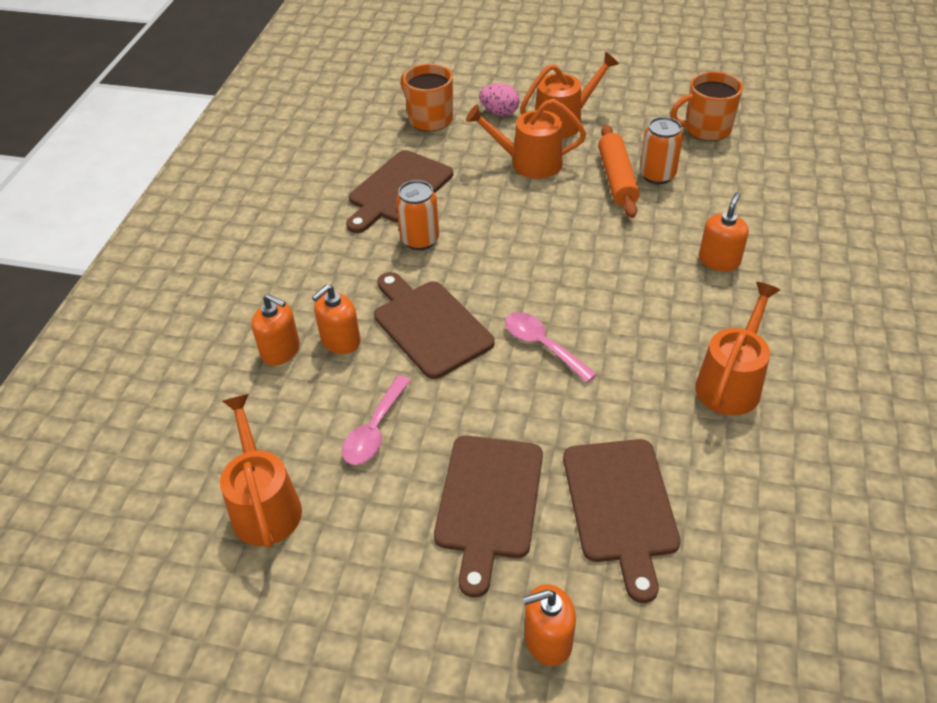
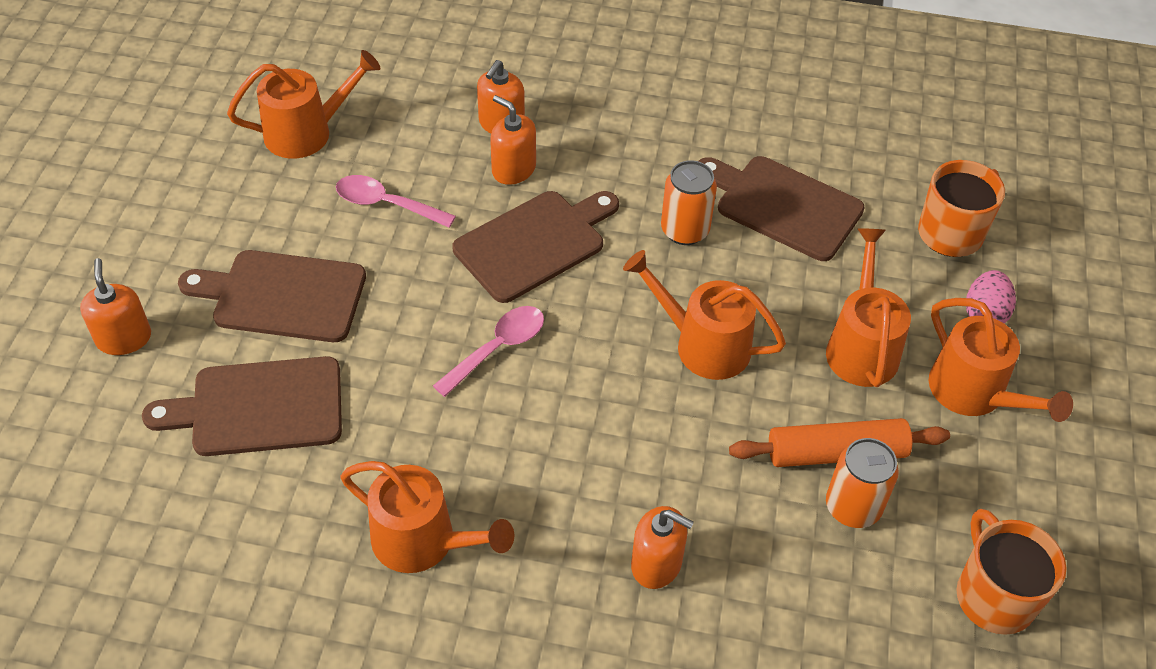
camera: 85 degrees right, 5 degrees up
none -> orange watering can [623,250,786,380]

